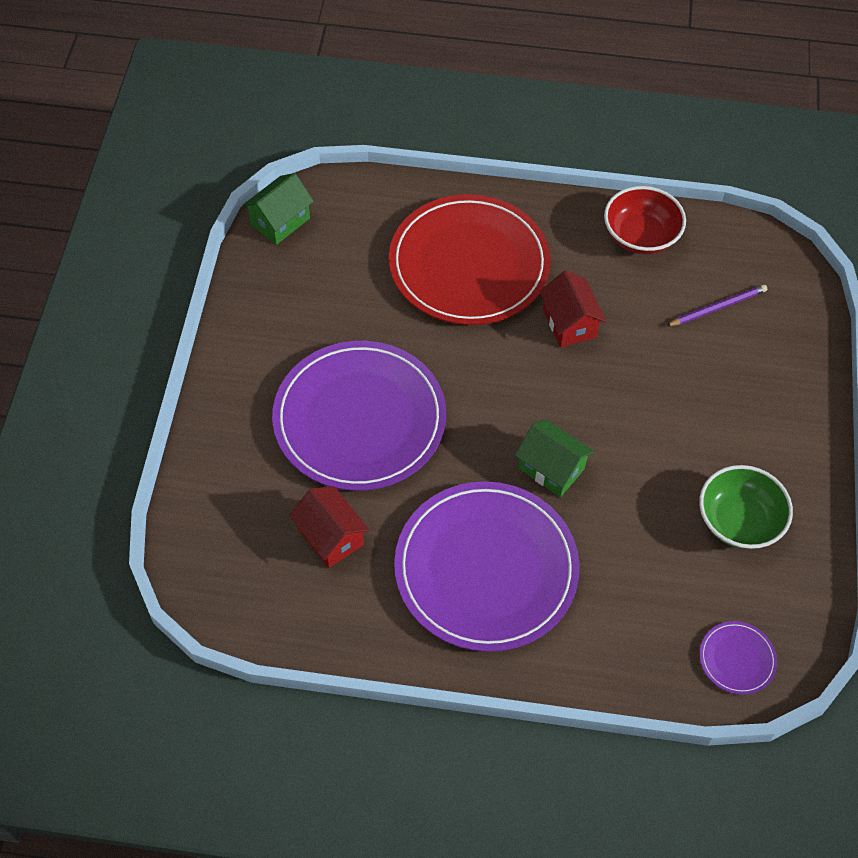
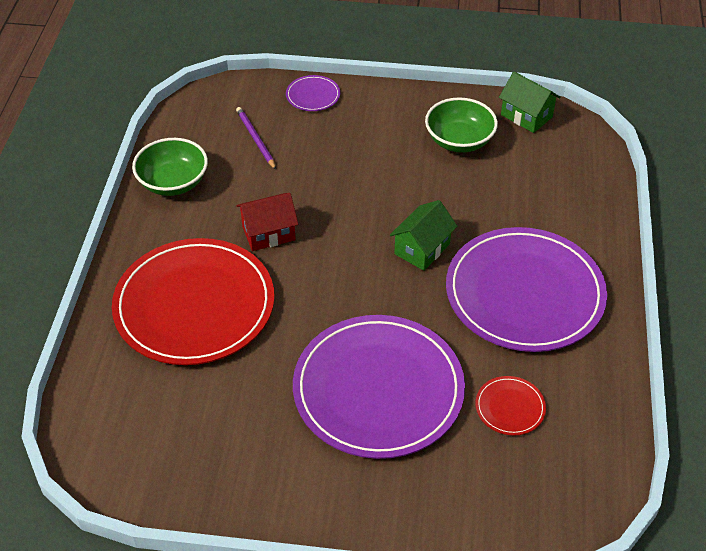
camera: 90 degrees left, 10 degrees down
green house [242,173,314,245] -> green house moved to [499,72,561,133]
red house [289,486,369,568] -> red plate [475,376,546,436]
red bowl [604,186,686,254] -> green bowl [132,138,208,196]
purple plate [700,621,777,695] -> purple plate moved to [286,75,340,111]

